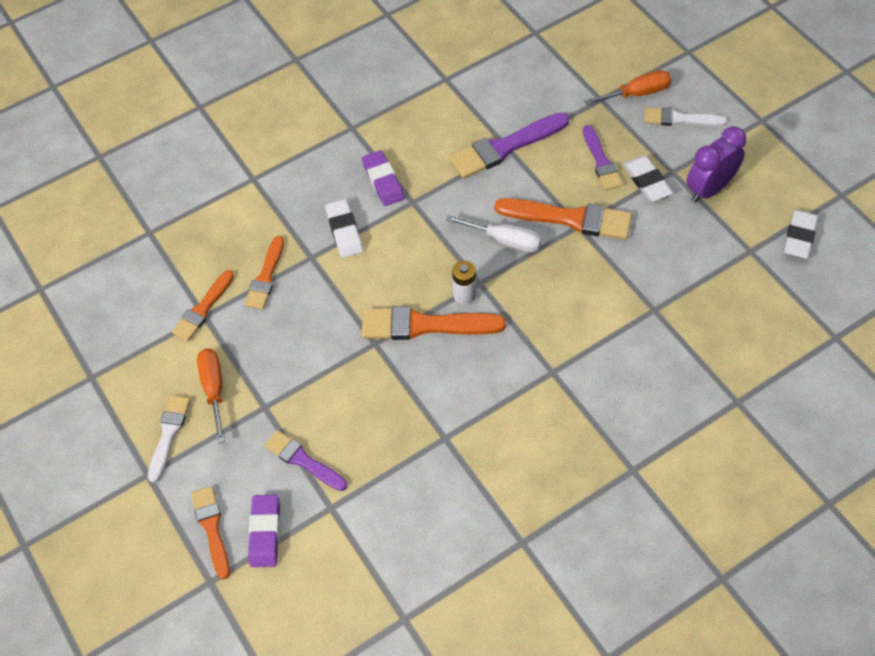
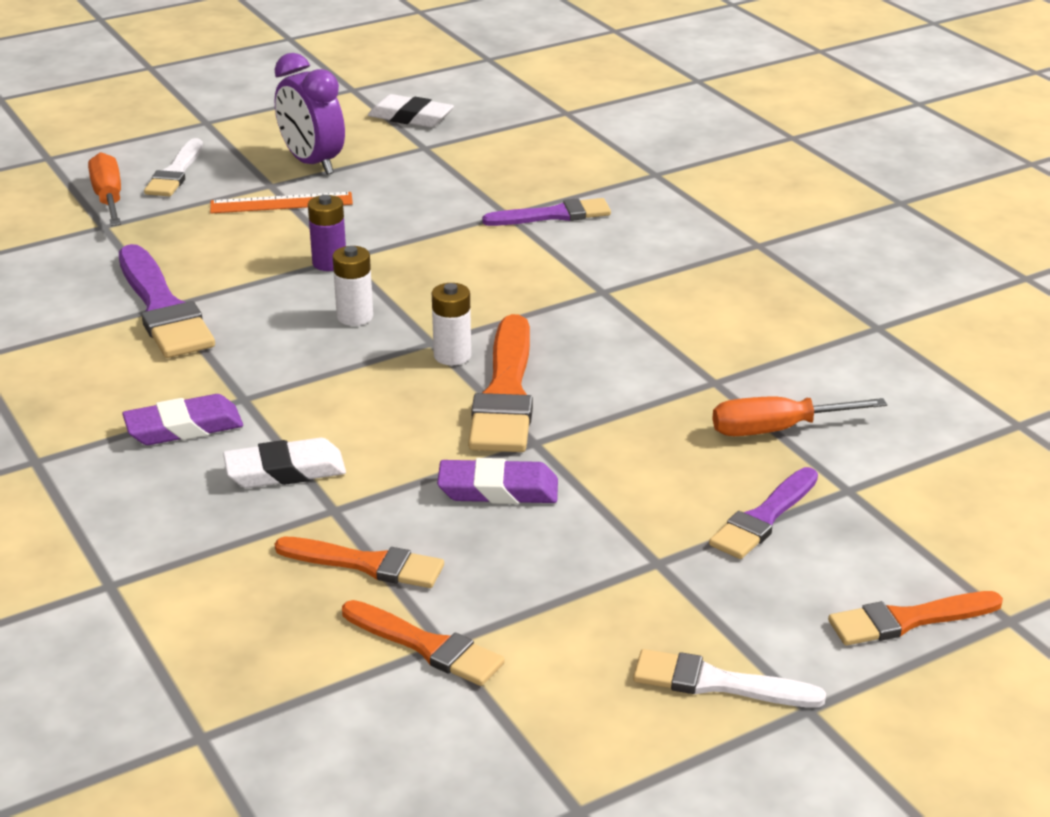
camera: 90 degrees left, 25 degrees down
orange screwdriver [197,349,225,443] -> orange screwdriver moved to [713,396,887,436]
purple eraser [248,495,280,567] -> purple eraser moved to [437,458,558,504]
white screwdriver [446,215,541,252] -> white battery [333,246,373,326]
orange brush [495,198,632,240] -> purple battery [308,195,346,271]
purple brush [583,125,623,191] -> purple brush moved to [482,198,611,226]
white eraser [623,156,673,202] -> orange ruler [210,192,353,213]

